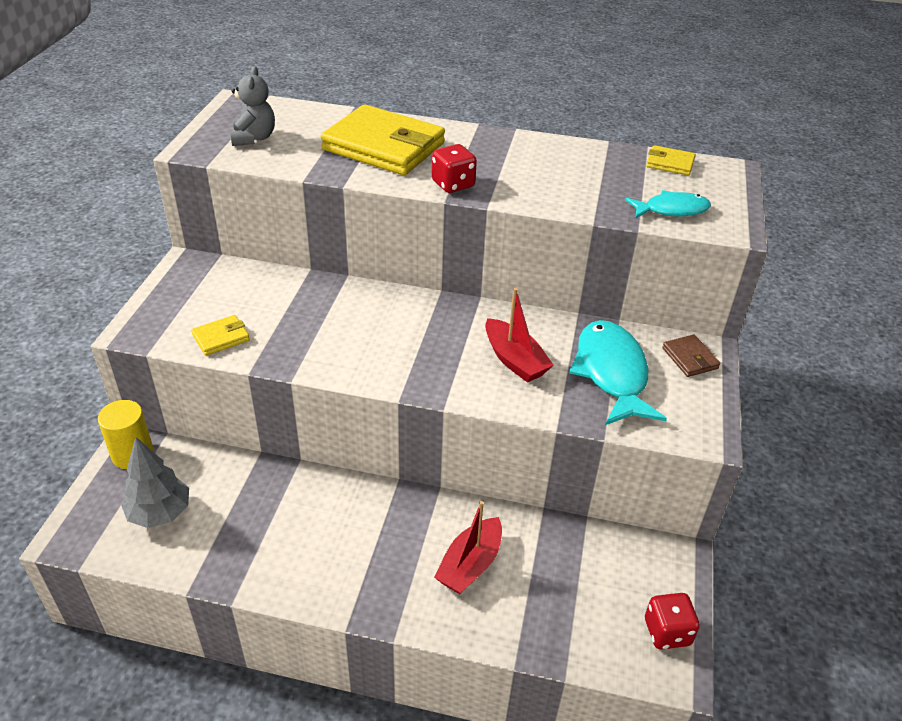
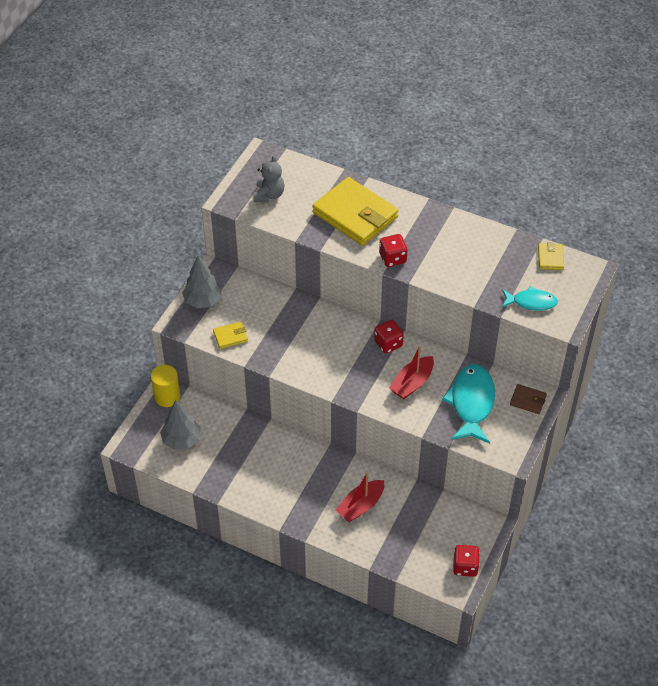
camera: 15 degrees right, 10 degrees up
red boat [485,288,554,383] -> red boat turned 60 degrees clockwise [389,346,434,399]
yellow wallet [646,145,696,175] -> yellow wallet turned 60 degrees clockwise [538,242,564,270]
brown wallet [662,335,720,377] -> brown wallet turned 60 degrees counterclockwise [510,384,547,414]
none -> grey tree [182,256,222,308]
none -> red dice [374,320,404,354]

